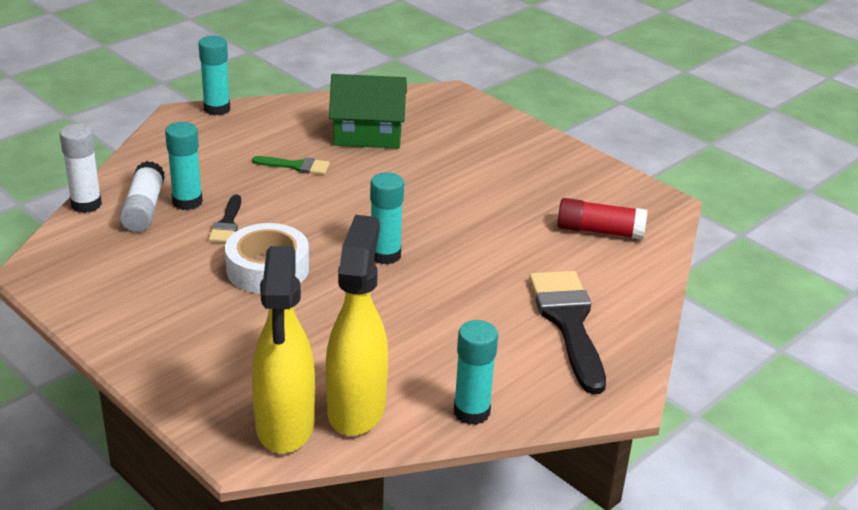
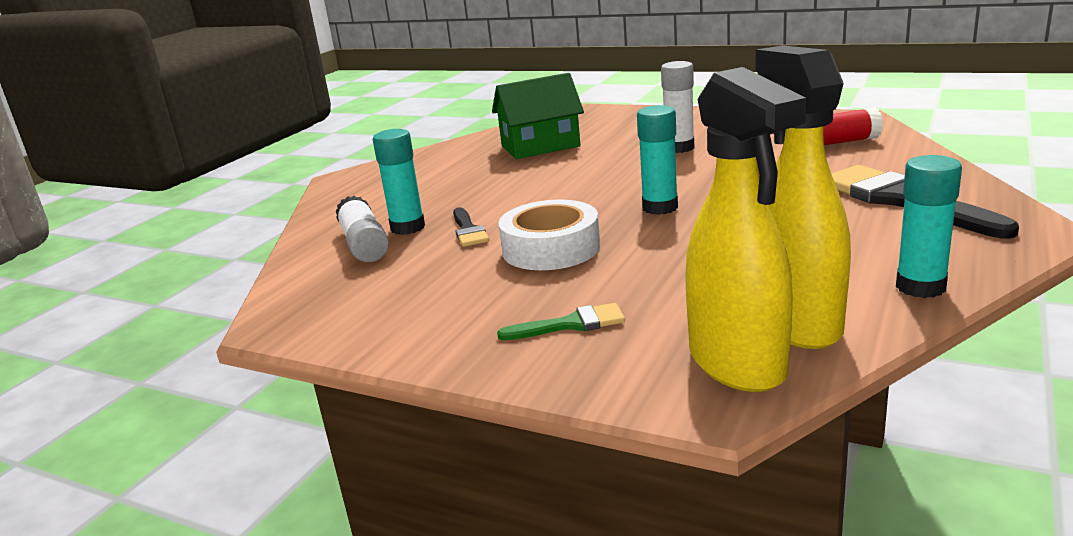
camera: 15 degrees left, 10 degrees down
white glue stick [60,124,102,213] -> white glue stick moved to [661,61,694,153]
turquoise glue stick [198,36,230,115] -> none
green brush [252,156,330,175] -> green brush moved to [497,303,625,340]

